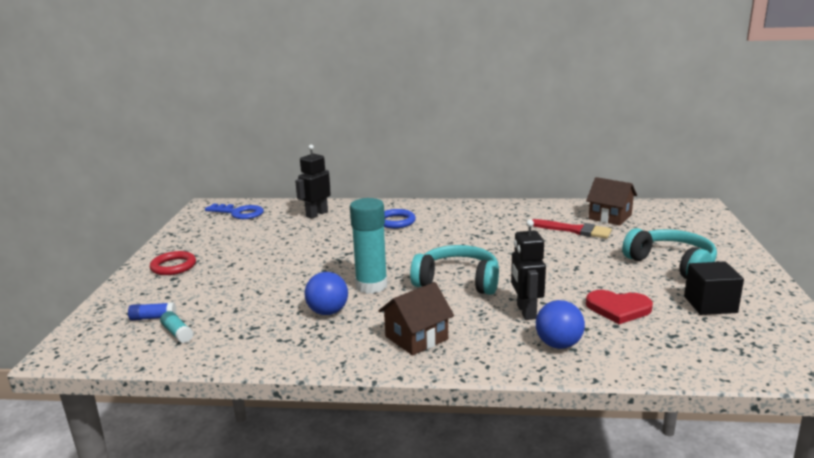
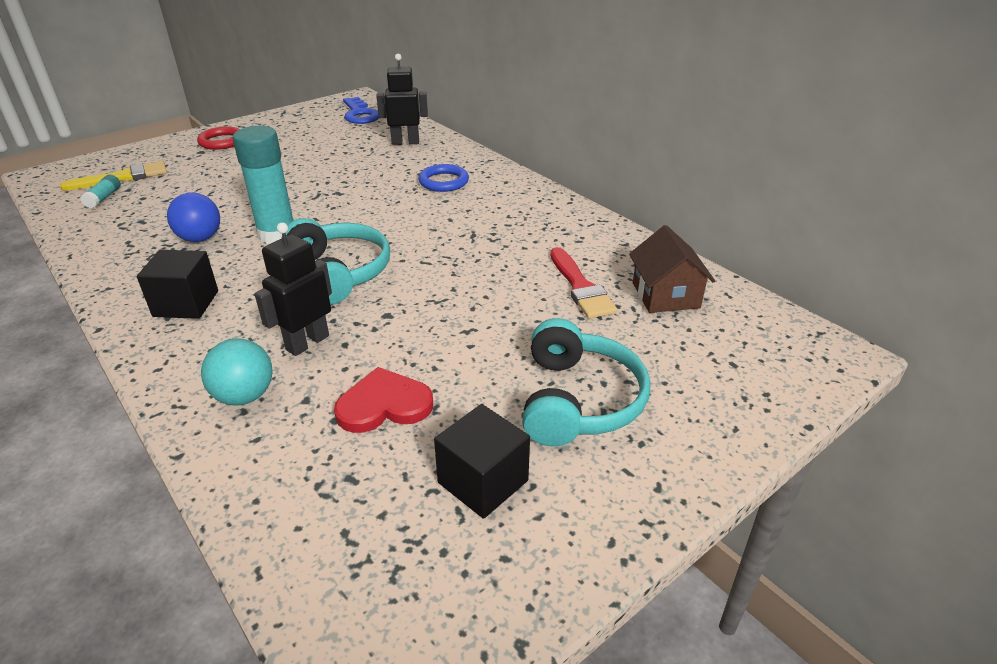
camera: 45 degrees right, 15 degrees up
blue glue stick [128,302,176,321] -> yellow brush [60,161,167,191]
brown house [378,282,454,355] -> black cube [137,250,218,319]
blue ball [536,300,585,349] -> turquoise ball [201,339,272,406]
red heart [586,290,653,324] -> red heart turned 105 degrees clockwise [334,367,433,433]

